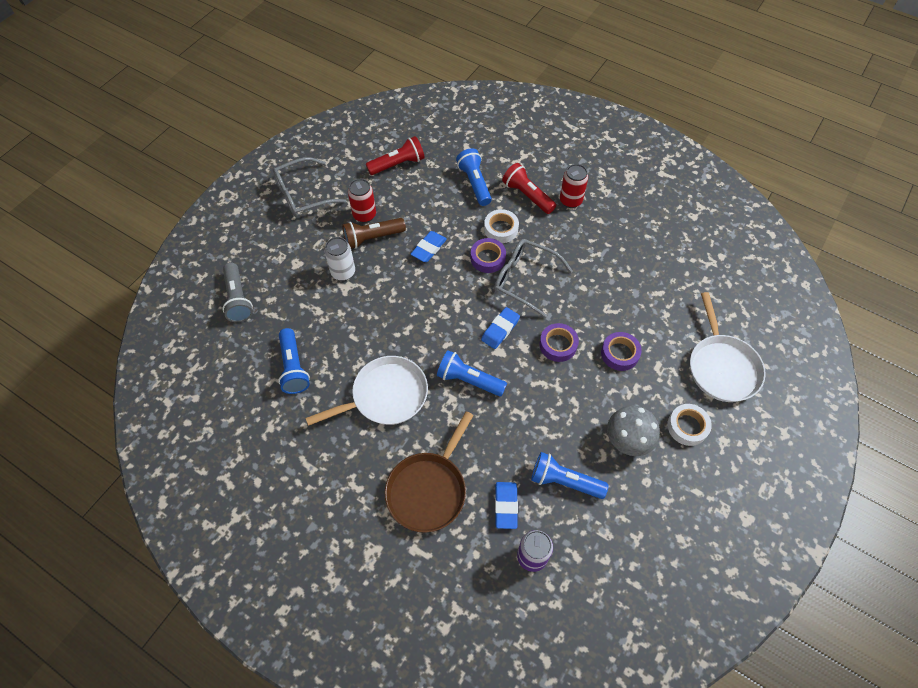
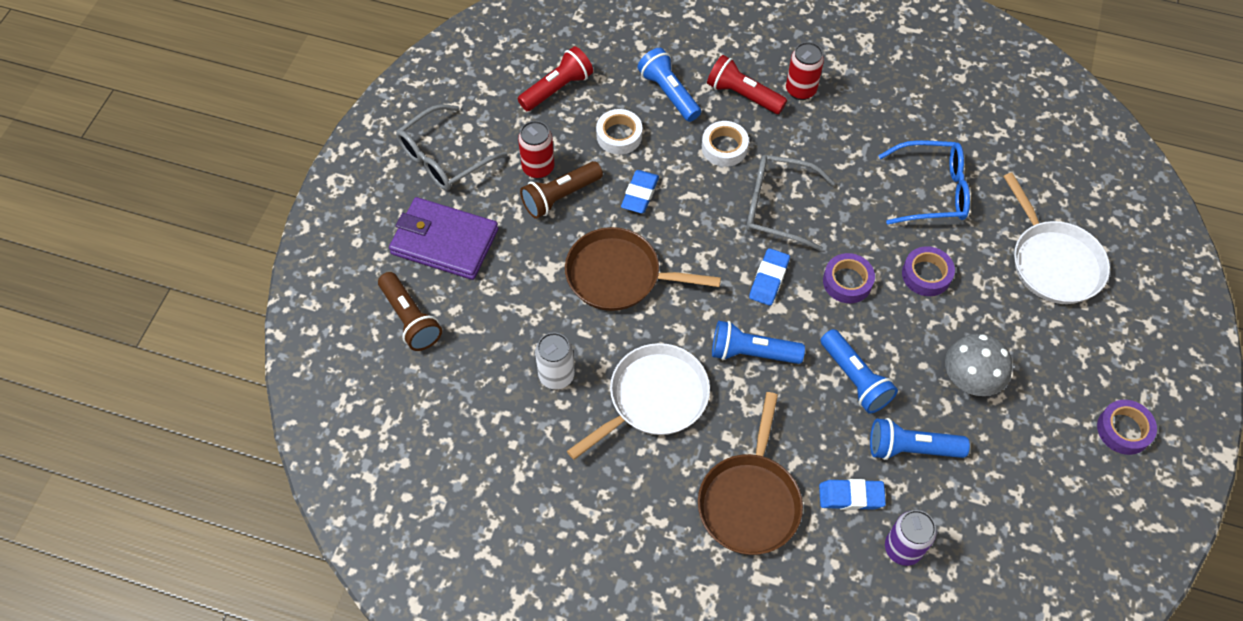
camera: 15 degrees left, 0 degrees up
grey flashlight [222,262,253,322] -> brown flashlight [378,272,442,351]
blue flashlight [278,328,310,394] -> blue flashlight moved to [821,329,898,413]
white can [325,237,355,281] -> white can moved to [535,332,575,389]
purple tape [471,238,506,273] -> purple tape moved to [1097,400,1157,455]
blue eraser [495,482,518,529] -> blue eraser turned 75 degrees counterclockwise [819,479,886,510]
white tape [667,404,712,446] -> white tape moved to [596,109,642,155]
none -> purple wallet [389,197,498,280]
none -> brown pan [565,227,721,311]
none -> blue glasses [878,140,970,225]

